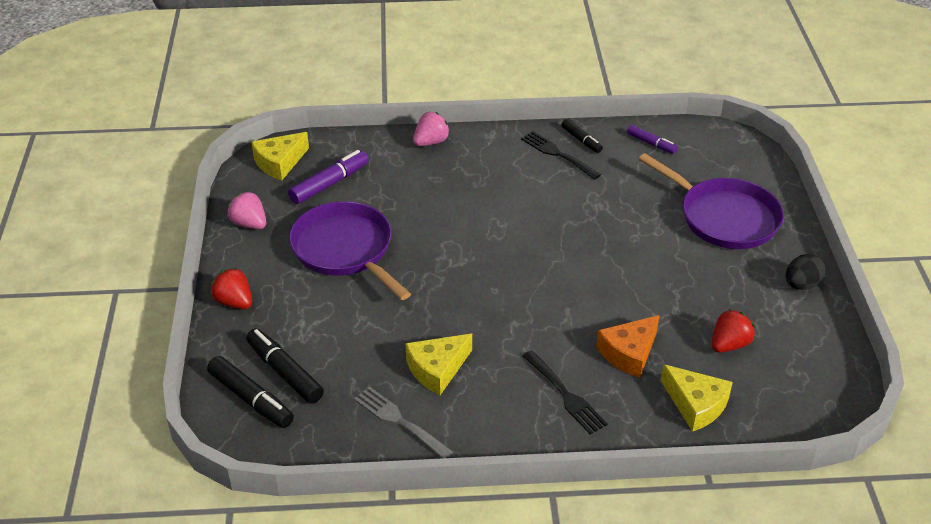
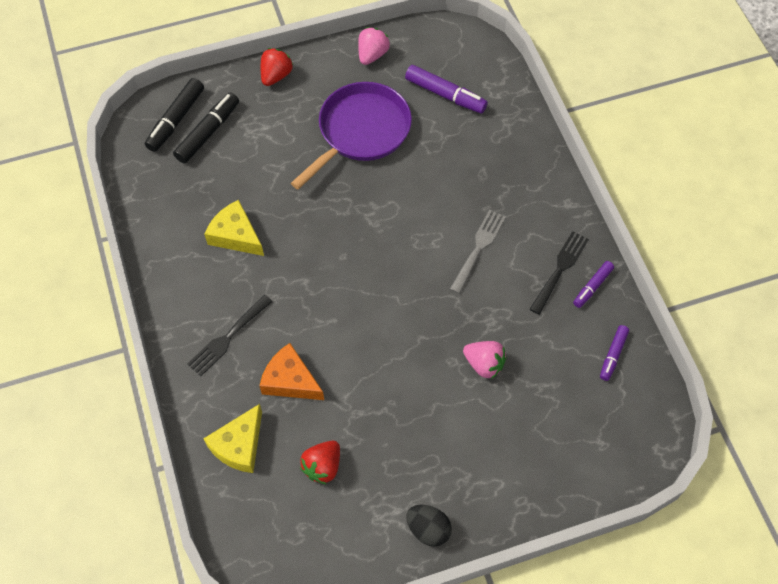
camera: 75 degrees right, 20 degrees up
yellow cheese [251,132,309,180] -> none
grey fork [354,386,453,458] -> grey fork moved to [450,210,506,294]
pink strawberry [413,112,450,146] -> pink strawberry moved to [463,341,507,379]
black marker [561,119,603,153] -> purple marker [573,261,614,308]
purple pan [639,153,784,249] -> none
red strawberry [712,309,755,353] -> red strawberry turned 90 degrees clockwise [300,441,340,485]

